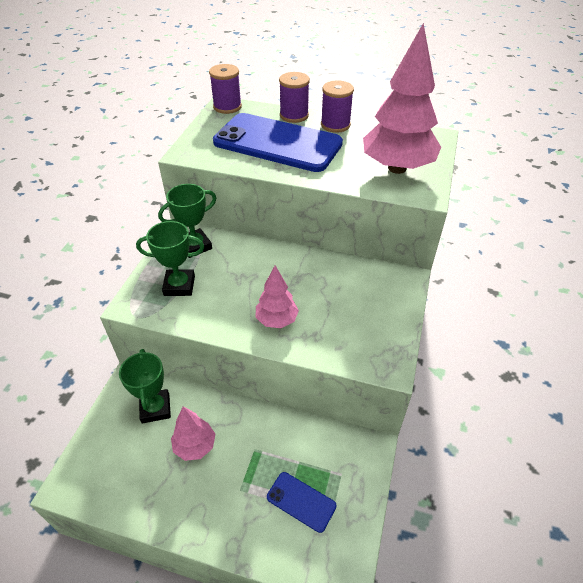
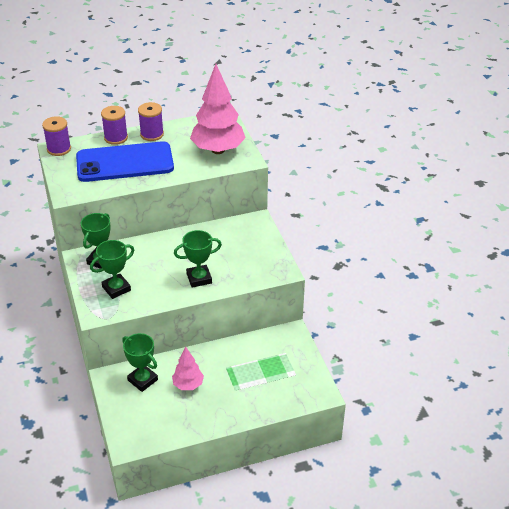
camera: 35 degrees left, 5 degrees down
pink tree [256,266,299,328] -> green trophy [174,230,222,288]
blue phone [267,472,336,533] -> none

